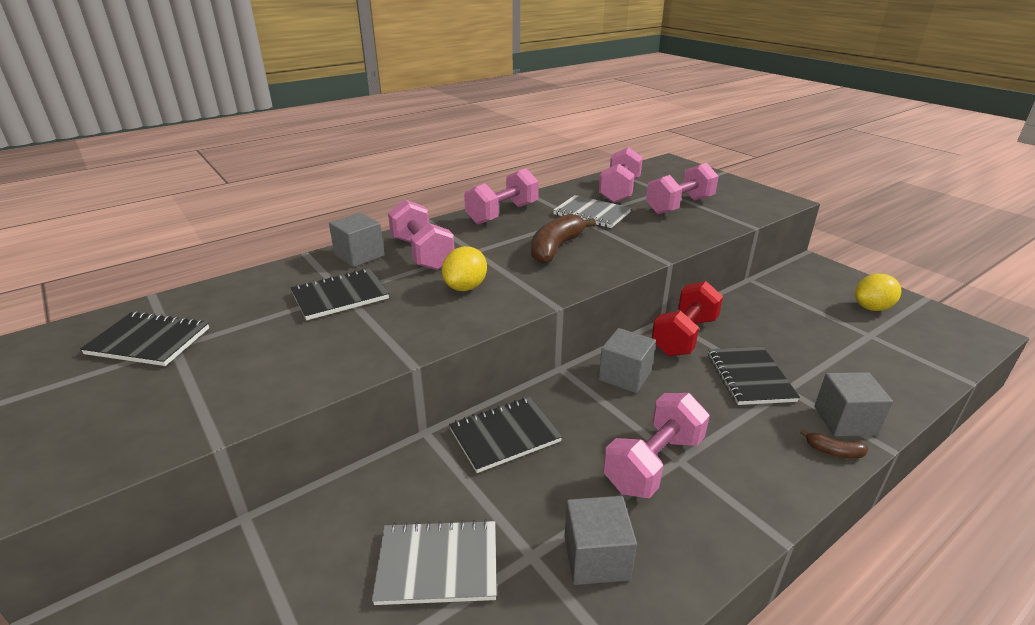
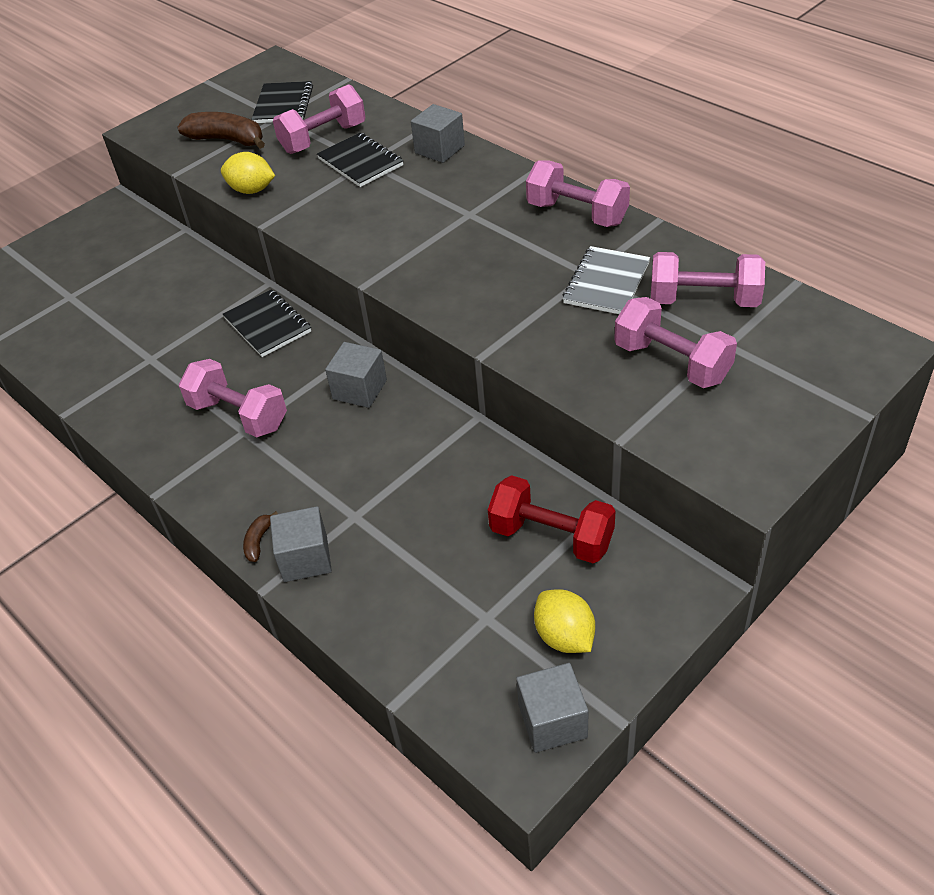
camera: 85 degrees right, 15 degrees up
grey notebook [372,519,497,605] -> none
pink dumbbell [388,200,455,270] -> pink dumbbell moved to [273,84,366,154]
yellow lemon [442,246,487,291] -> yellow lemon moved to [221,152,275,194]
brown banana [531,214,596,264] -> brown banana moved to [178,112,265,149]
grey cube [565,496,637,585] -> grey cube moved to [516,663,589,753]
red dumbbell [652,281,723,356] -> red dumbbell moved to [488,475,615,563]
black notebook [708,347,800,405] -> none

